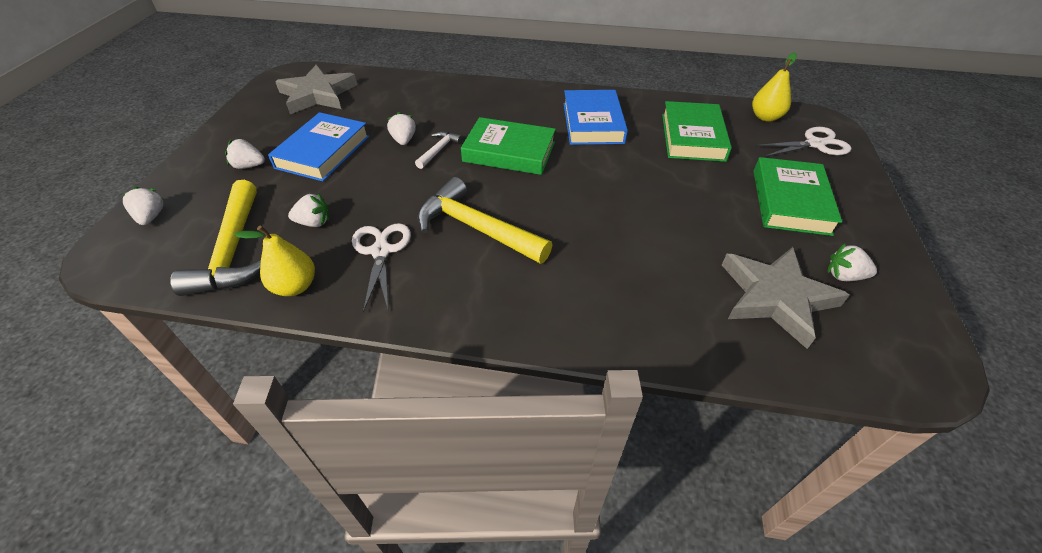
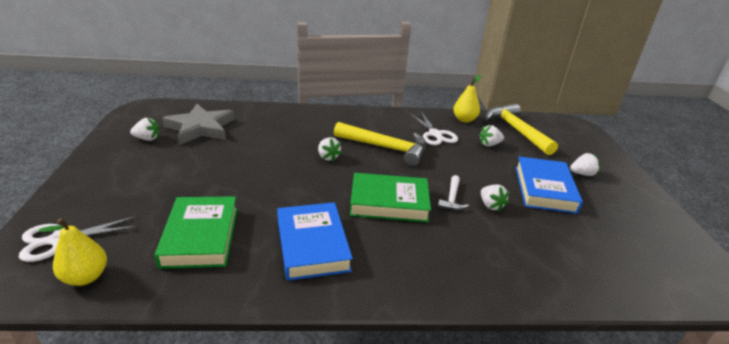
camera: 165 degrees right, 15 degrees down
white strawberry [122,187,164,225] -> white strawberry moved to [318,137,342,161]
grey star [275,65,357,114] -> none
green book [753,157,842,236] -> none

